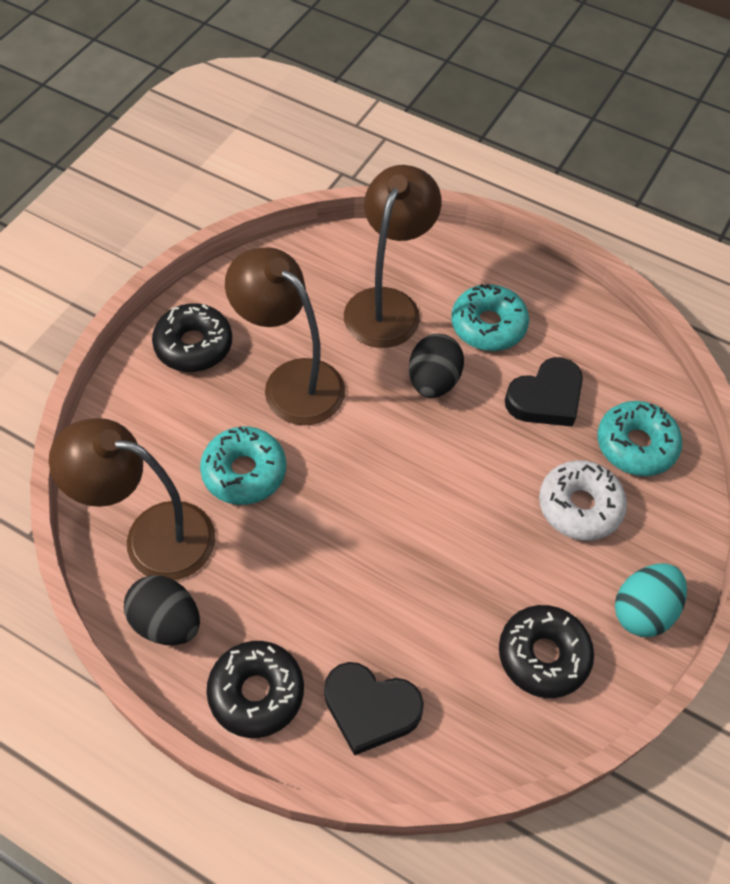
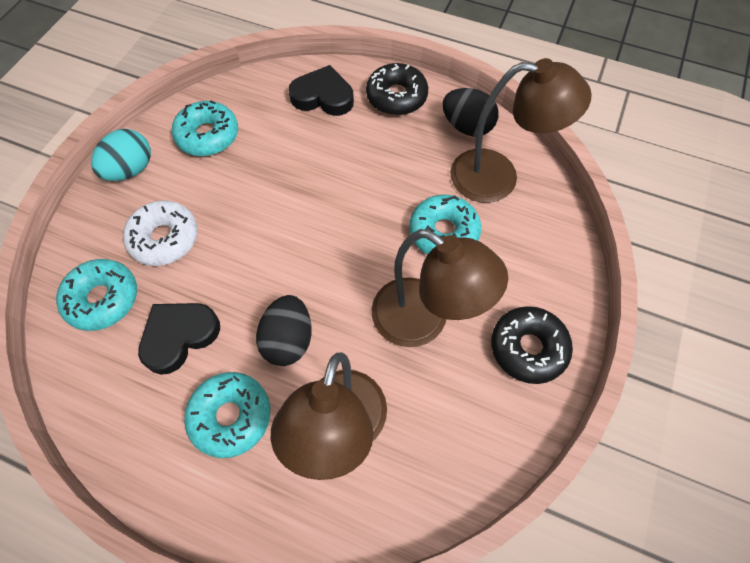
camera: 175 degrees right, 5 degrees up
black donut [499,605,594,698] -> turquoise donut [172,100,238,156]

